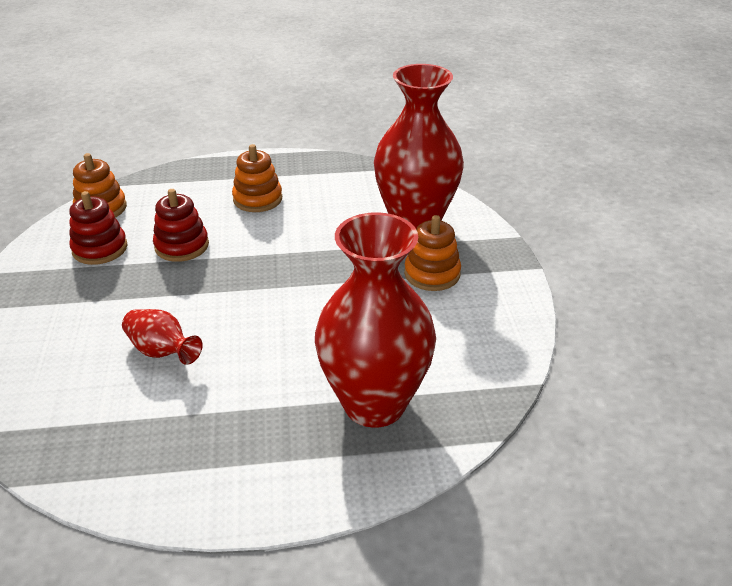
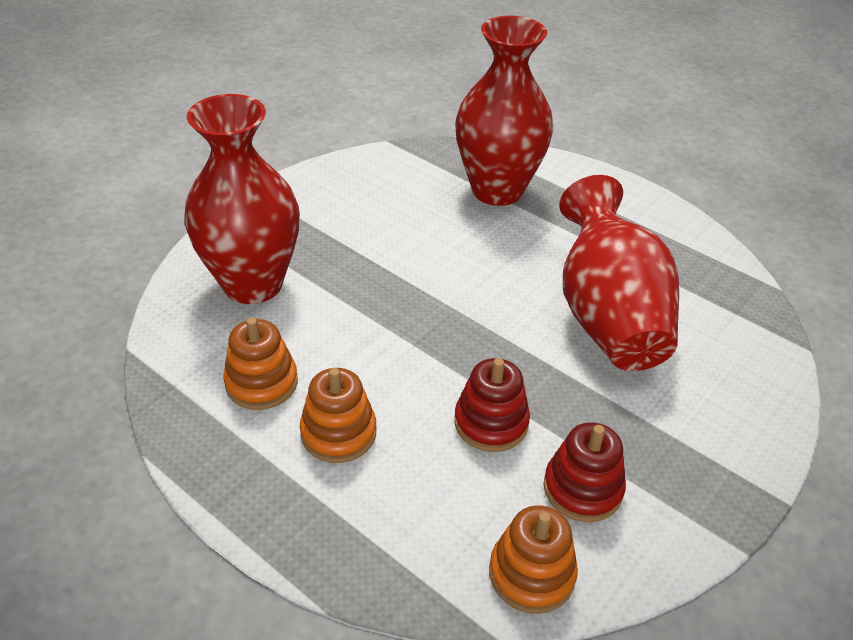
camera: 135 degrees left, 5 degrees up
red vase [122,309,203,365] -> red vase [559,175,679,371], size x2.20
orange stacking toy [404,215,461,291] -> orange stacking toy moved to [223,318,298,410]

